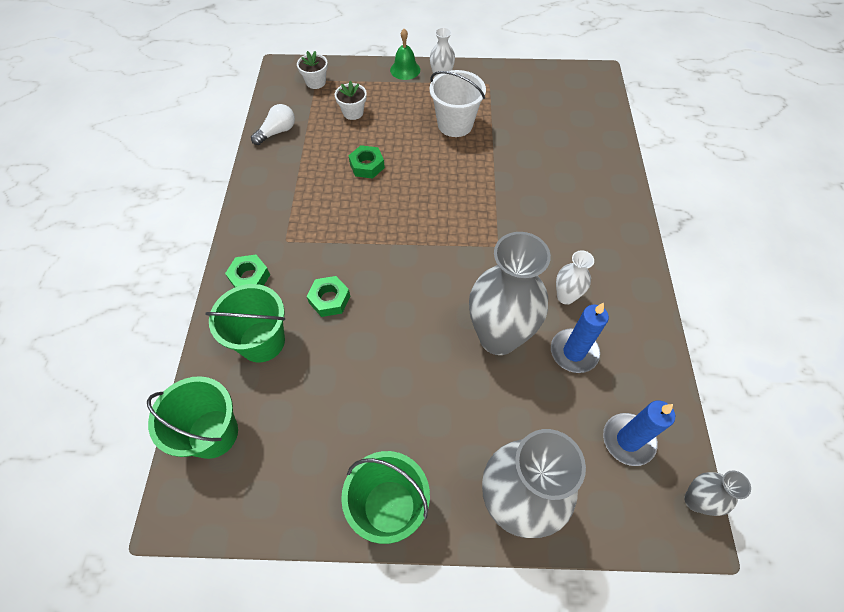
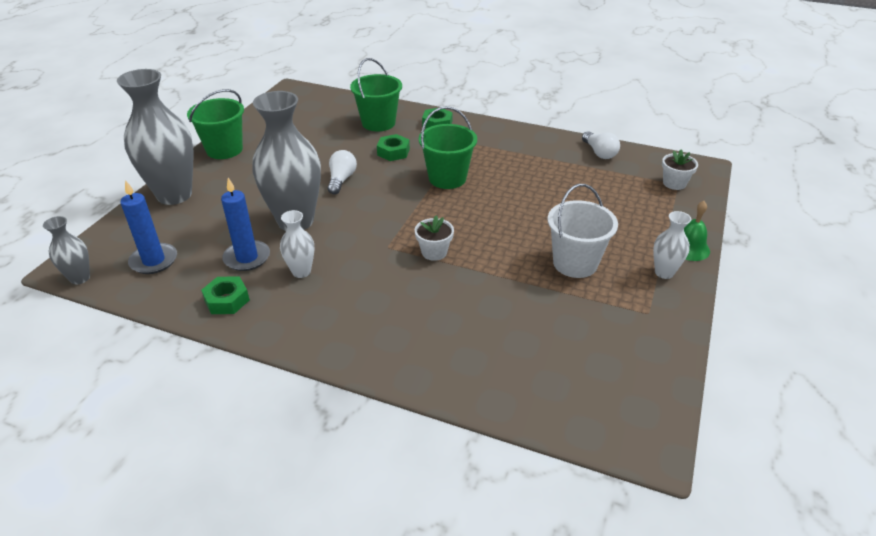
camera: 110 degrees right, 20 degrees down
green bucket [147,376,238,459] -> green bucket moved to [419,106,477,189]
white flower pot [335,81,367,120] -> white flower pot moved to [415,215,454,261]
green nut [348,145,385,179] -> green nut moved to [201,276,250,314]
none -> white light bulb [328,150,357,195]

